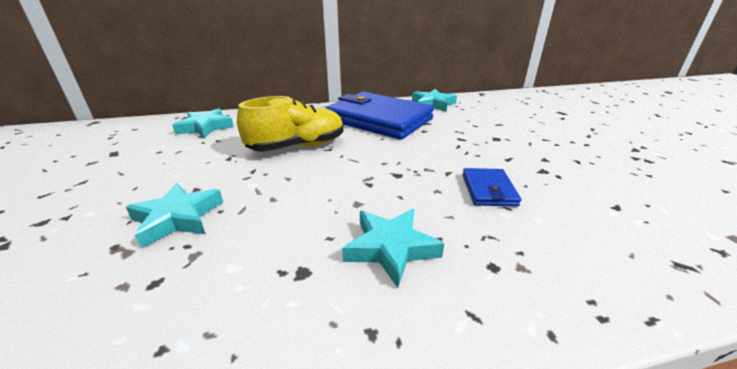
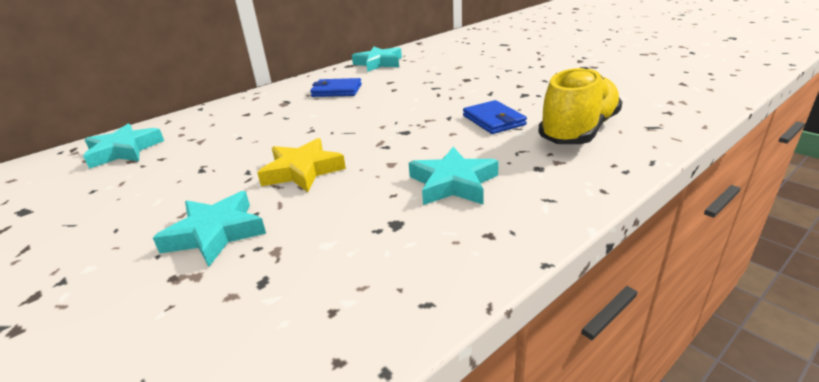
camera: 25 degrees left, 0 degrees up
yellow shoe [237,96,344,152] -> yellow shoe moved to [538,67,622,144]
blue wallet [326,92,434,140] -> blue wallet [310,78,362,97], size x0.43
none -> yellow star [257,138,346,192]

